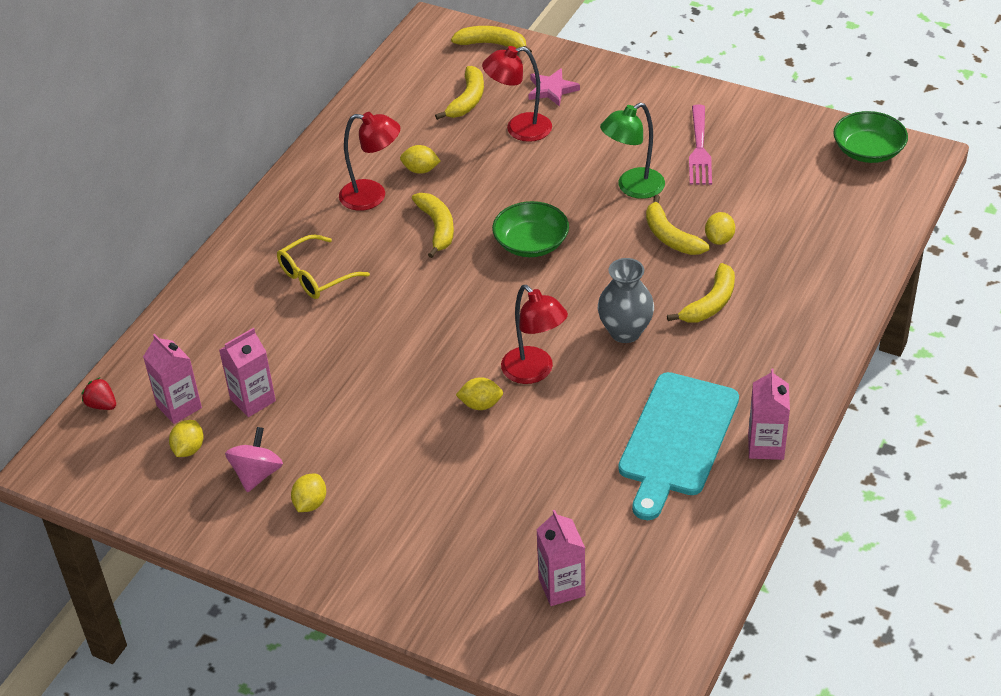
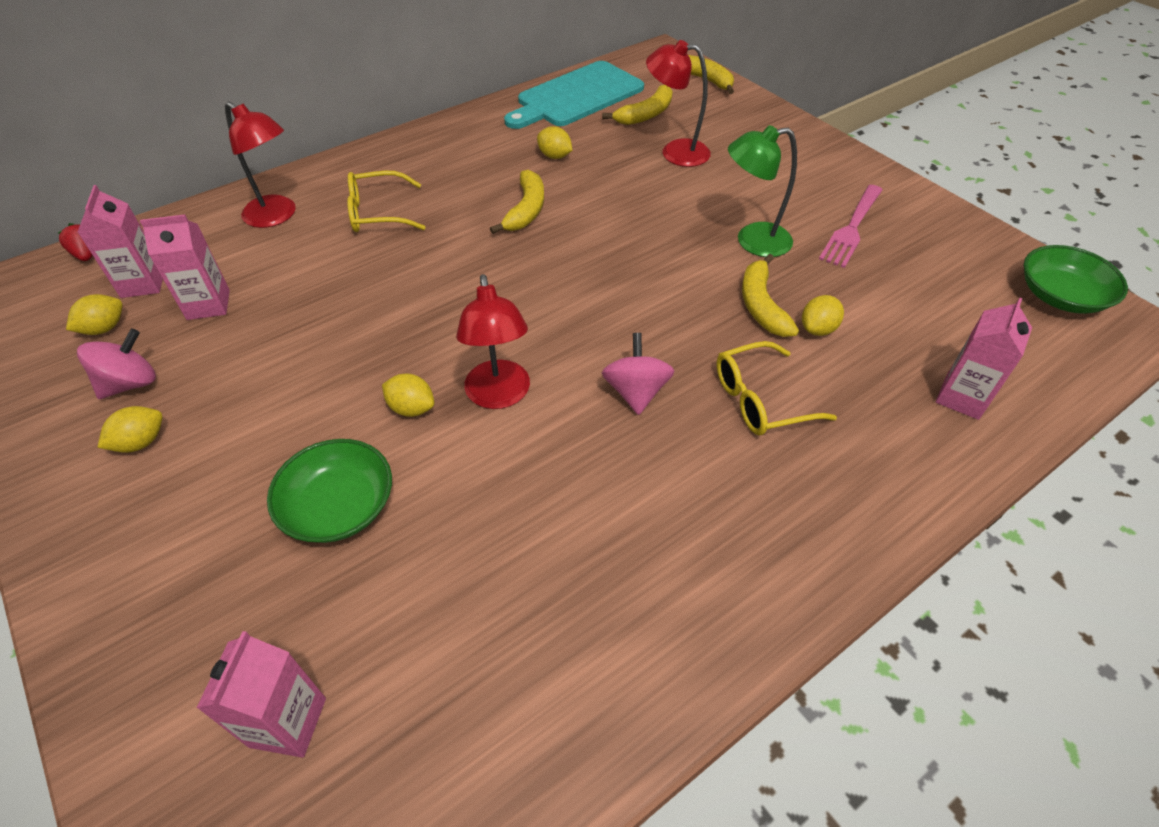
camera: 25 degrees right, 5 degrees up
red lamp [339,112,400,211] -> red lamp moved to [225,101,296,228]
green bowl [492,201,569,257] -> green bowl moved to [267,439,392,543]
pink star [528,68,580,107] -> none
grey vase [598,258,654,343] -> pink spinning top [602,333,674,415]
turquoise cutting board [618,372,739,520] -> turquoise cutting board moved to [504,61,644,129]
yellow banana [667,263,735,323] -> yellow glasses [716,341,837,435]
pink carton [748,368,790,460] -> pink carton moved to [936,298,1032,420]

